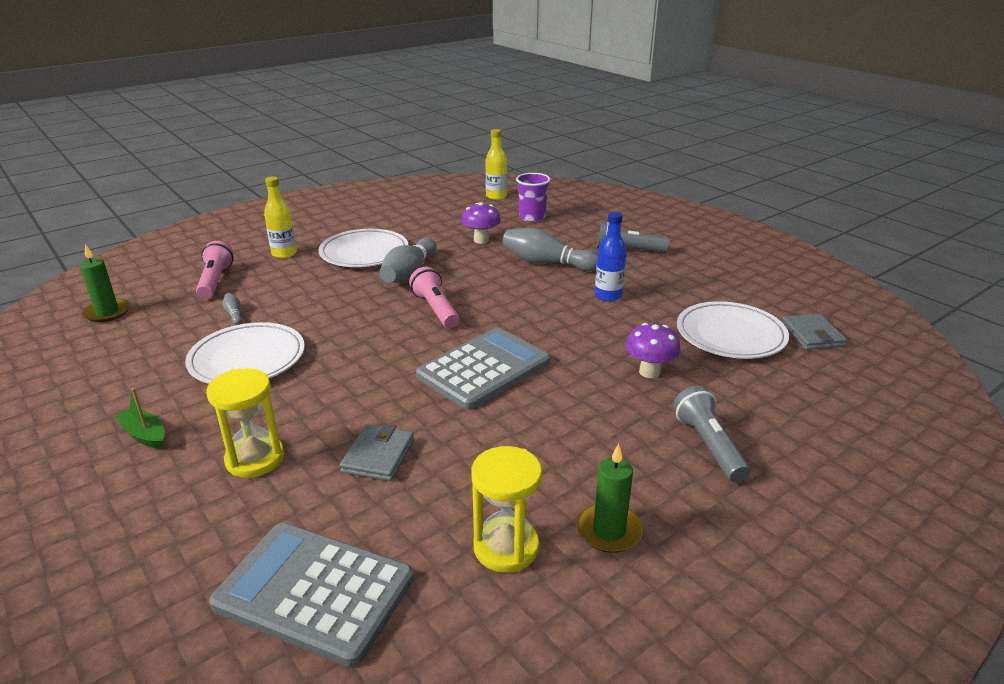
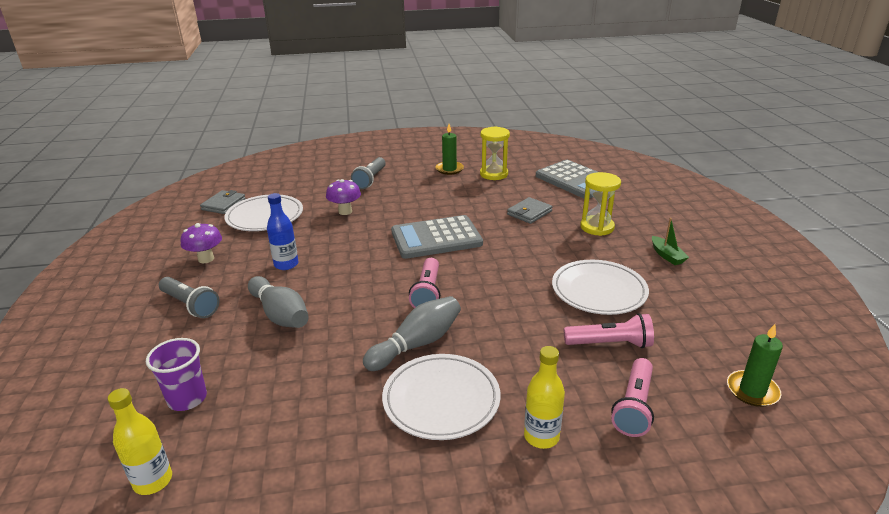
camera: 150 degrees left, 0 degrees up
grey bowling pin [223,293,242,325] -> pink flashlight [564,313,654,348]
purple mushroom [461,202,501,244] -> purple mushroom moved to [181,223,222,263]

